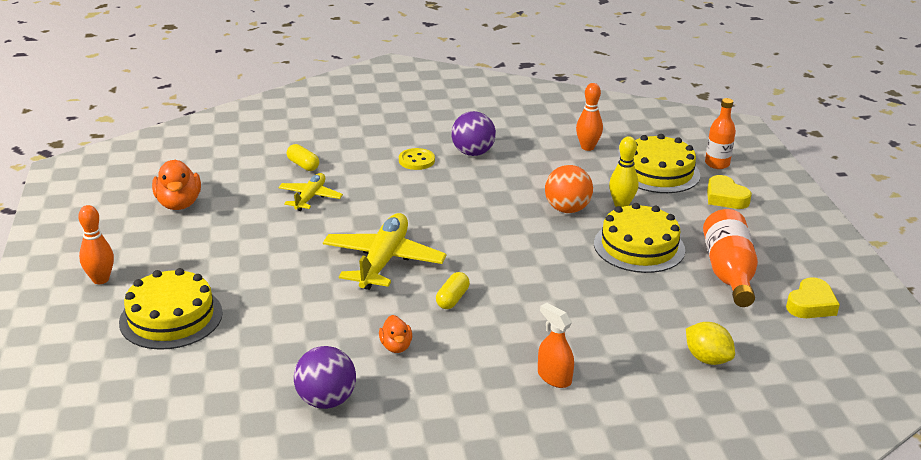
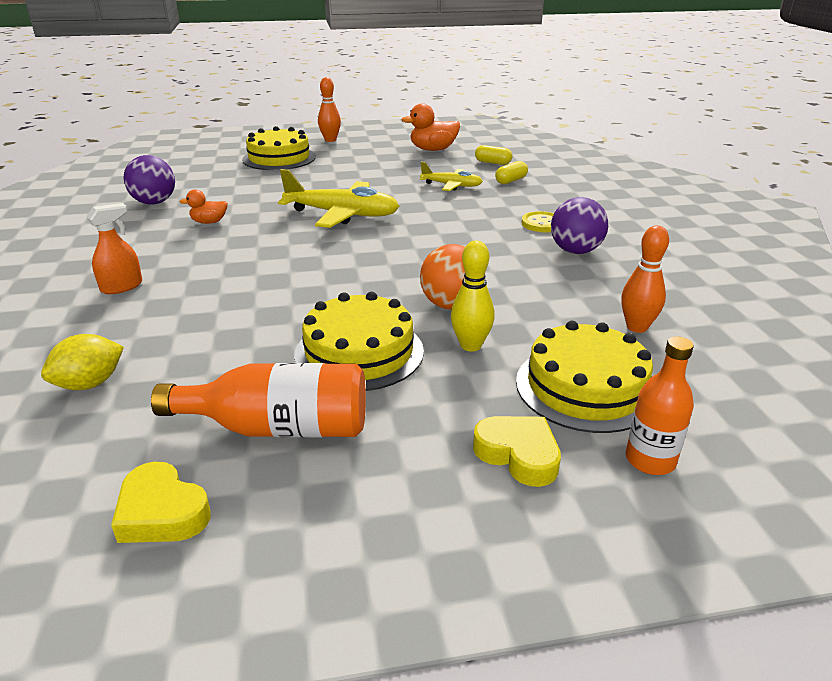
camera: 90 degrees right, 0 degrees up
yellow capsule [436,272,470,309] -> yellow capsule moved to [475,145,512,165]
yellow heart [707,175,752,209] -> yellow heart turned 75 degrees clockwise [473,416,561,487]

